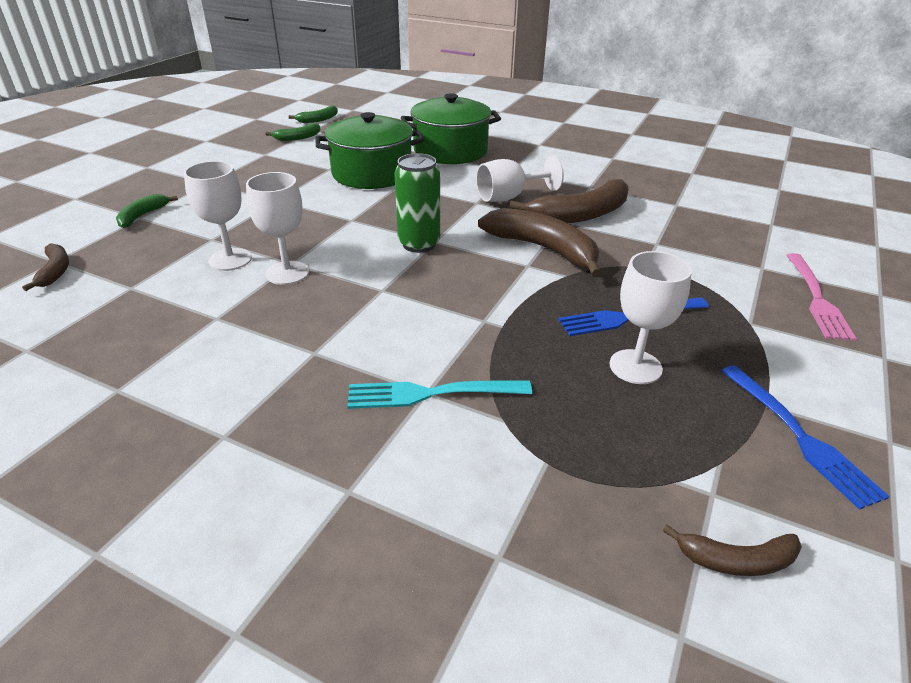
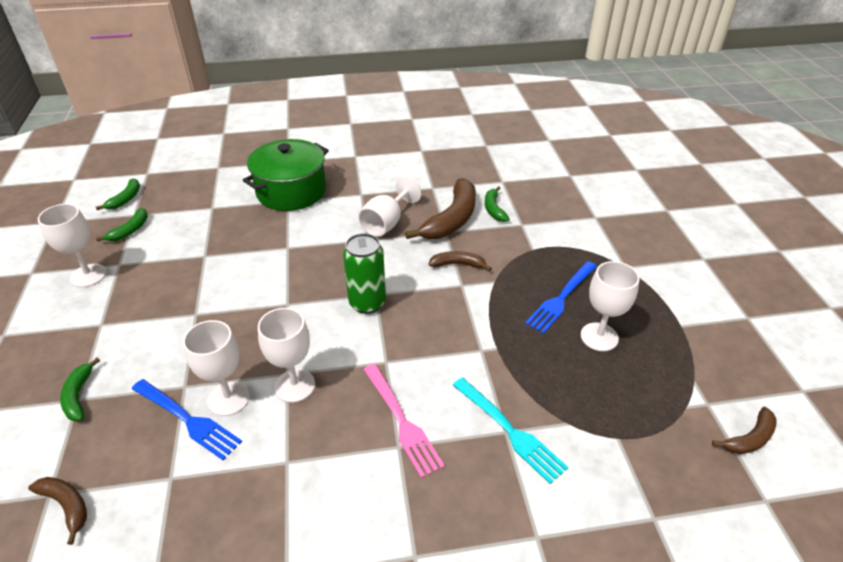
camera: 35 degrees left, 5 degrees up
green pot [315,112,424,189] -> none
turquoise fork [347,380,532,409] -> turquoise fork turned 90 degrees counterclockwise [453,377,568,484]
brown banana [478,208,602,277] -> brown banana [429,251,492,271], size x0.52
blue fork [721,365,890,510] -> blue fork moved to [132,379,242,460]
pink fork [786,253,857,341] -> pink fork moved to [363,364,445,478]
none -> white goblet [38,204,107,287]
none -> green banana [485,186,510,222]

